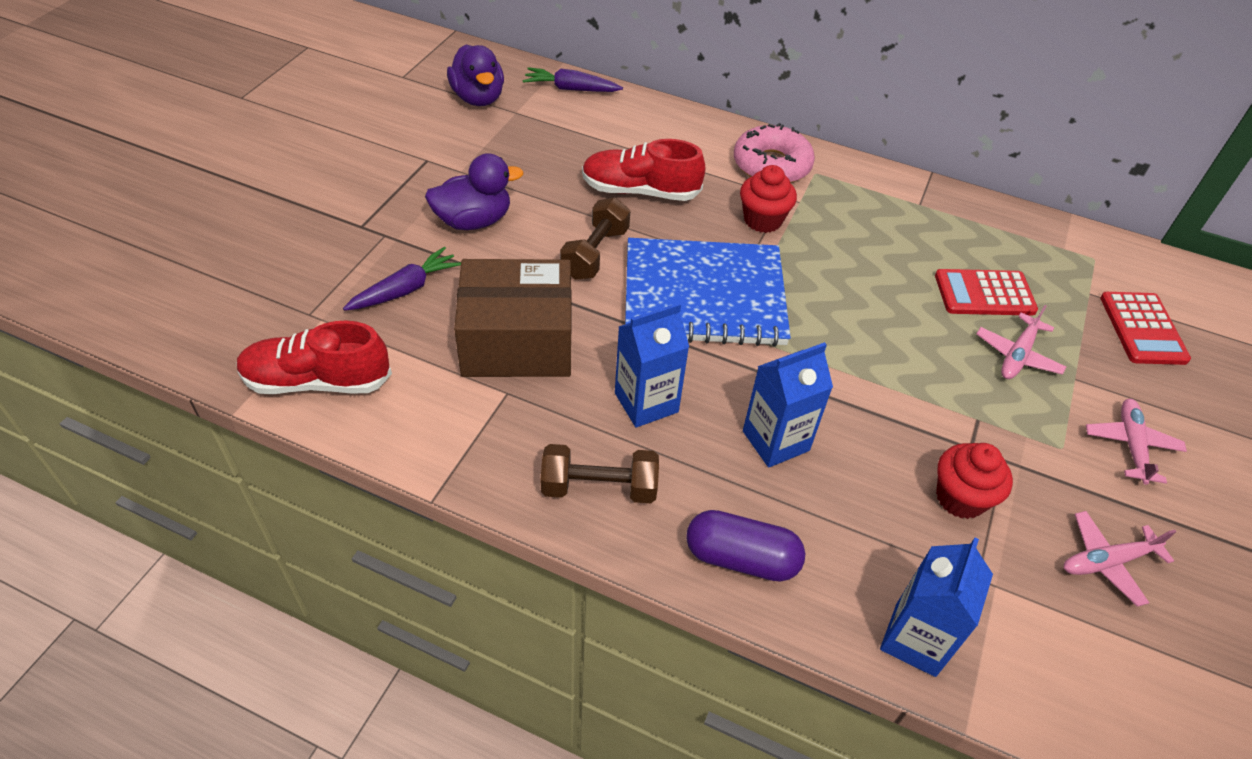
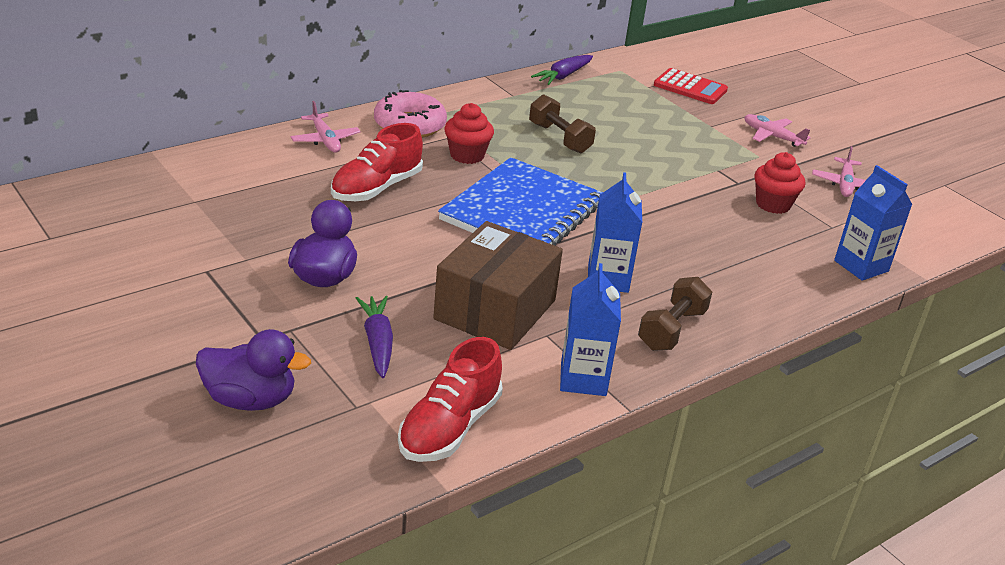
camera: 60 degrees left, 15 degrees down
purple duck [447,45,504,106] -> purple duck moved to [196,329,311,411]
purple carrot [523,67,623,92] -> purple carrot moved to [531,55,593,85]
brown dumbbell [560,197,630,280] -> brown dumbbell moved to [529,94,596,154]
purple capsule [686,510,805,582] -> none
blue carton [743,342,833,467] -> blue carton moved to [560,263,621,396]
red calculator [935,269,1038,316] -> none
pink plane [977,305,1066,379] -> pink plane moved to [291,101,361,153]

